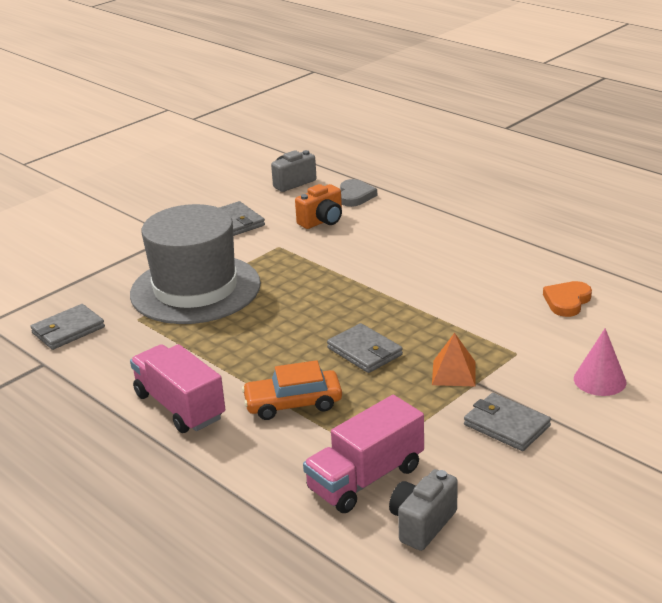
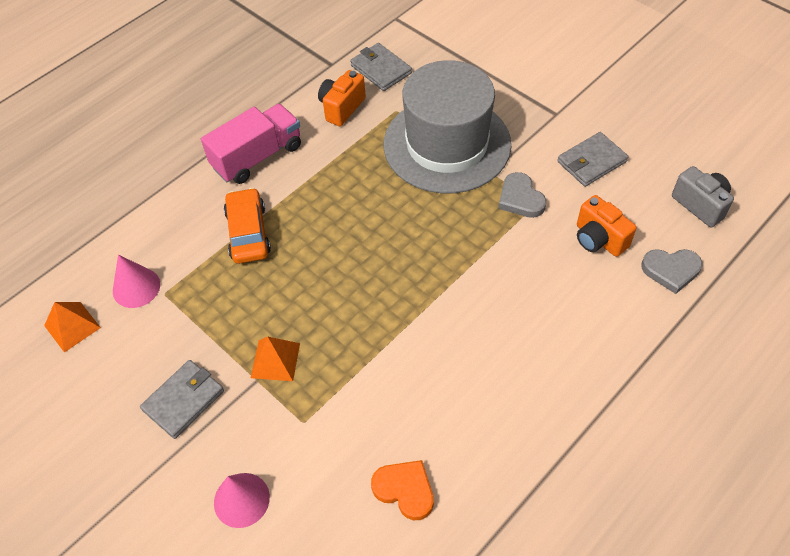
camera: 90 degrees right, 25 degrees up
pink truck [303,395,424,513] -> pink cone [113,255,160,308]
grey wallet [327,323,403,373] -> none
grey camera [389,469,458,551] -> orange pyramid [44,302,101,352]
none -> orange camera [318,70,366,126]
none -> grey heart [498,172,546,218]

